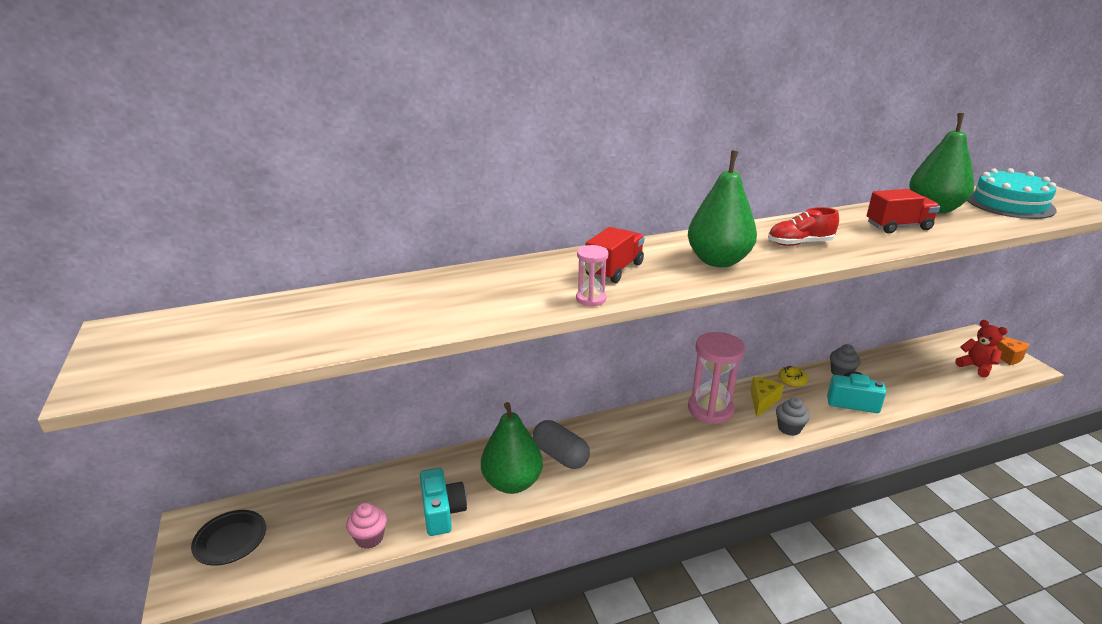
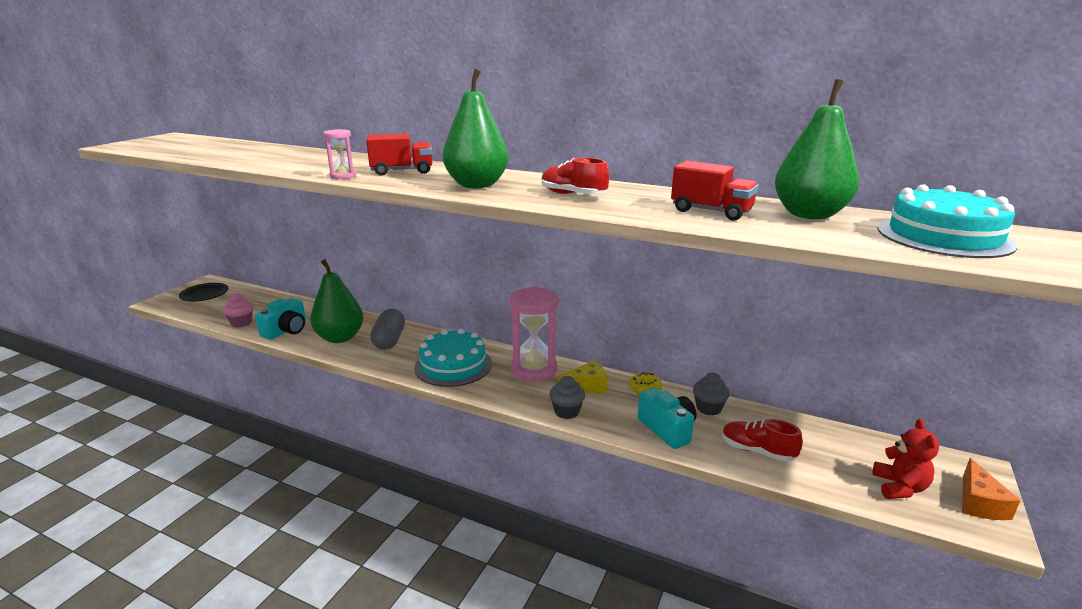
camera: 45 degrees right, 5 degrees down
none -> turquoise cake [414,329,492,387]
none -> red shoe [722,419,803,462]

